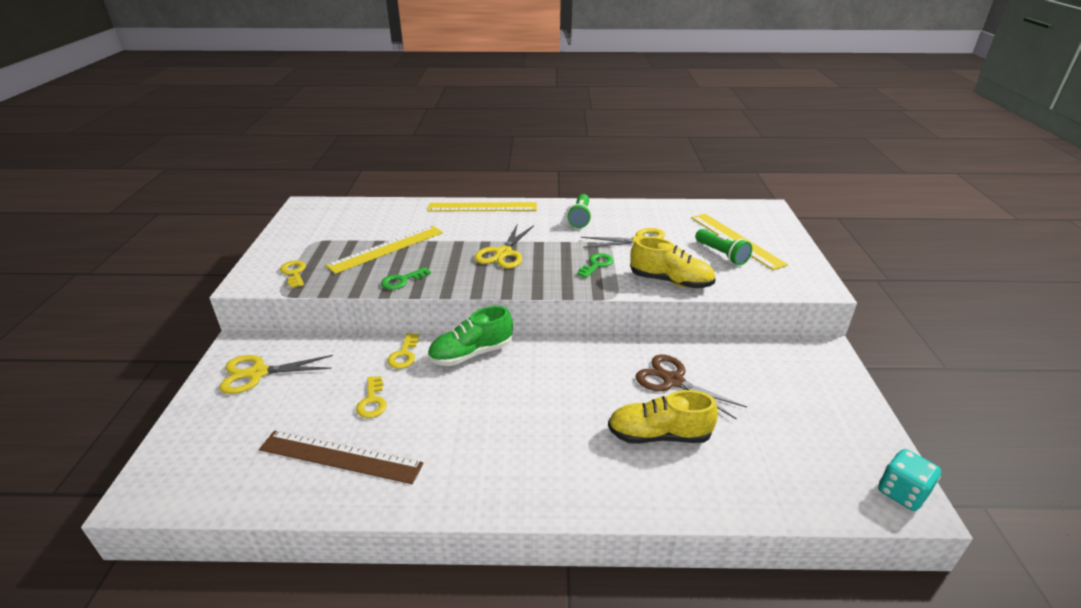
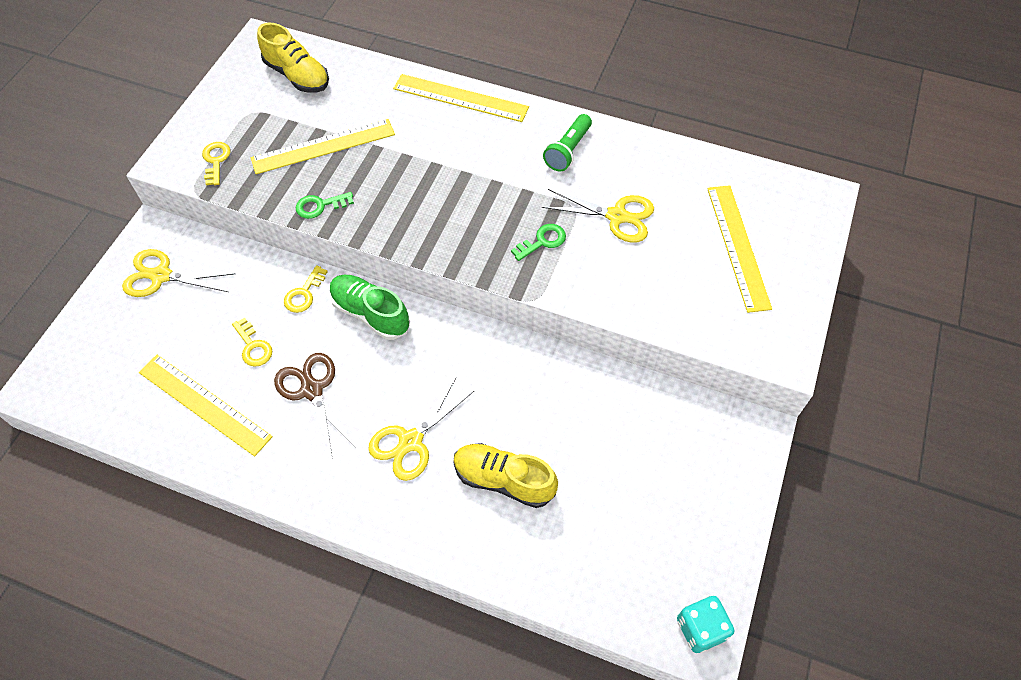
camera: 20 degrees right, 25 degrees up
brown ruler [259,431,424,484] -> yellow ruler [139,355,273,456]
yellow key [356,376,387,418] -> yellow key turned 45 degrees counterclockwise [232,318,272,367]
green shoe [428,306,513,366] -> green shoe turned 45 degrees clockwise [329,275,410,340]
yellow scissors [475,223,534,269] -> yellow scissors moved to [368,378,475,481]
yellow shoe [630,237,716,288] -> yellow shoe moved to [257,22,329,93]
brown scissors [636,355,747,420] -> brown scissors moved to [274,353,355,457]
green flashlight [695,229,752,265] -> none

